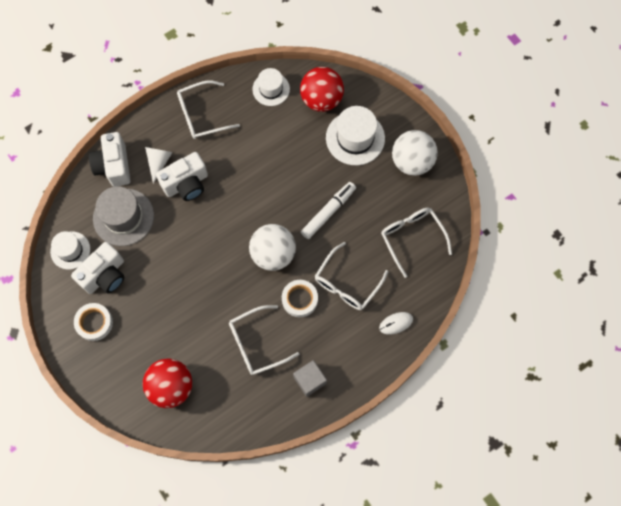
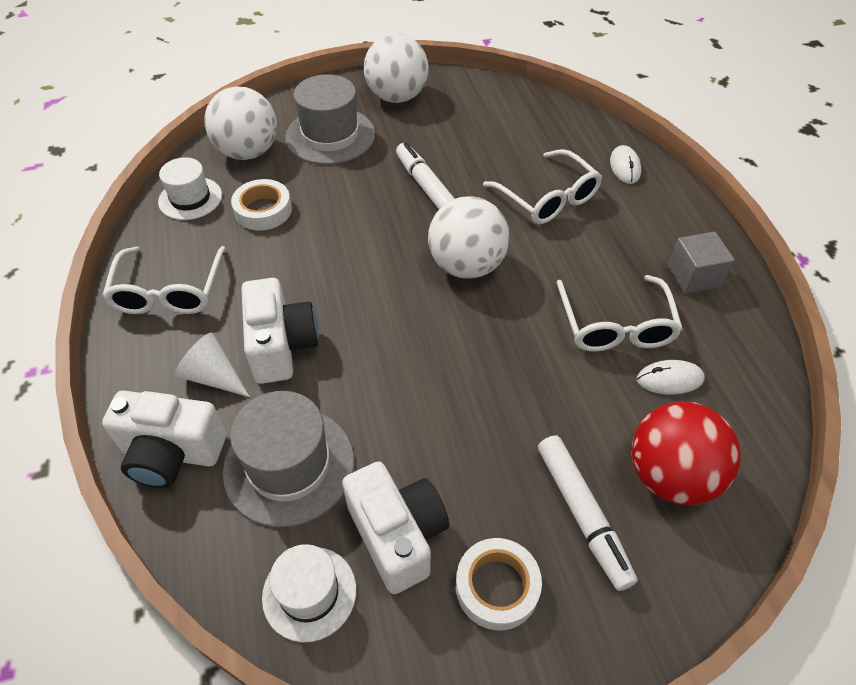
camera: 70 degrees left, 20 degrees down
white tape [282,280,318,317] -> white tape moved to [231,179,292,231]
red ball [300,67,344,112] -> white ball [204,86,277,160]
white hat [326,106,385,165] -> grey hat [285,74,375,165]
white glasses [381,207,452,278] -> none
none -> white marker [538,435,638,591]
none -> white mouse [637,360,705,394]

